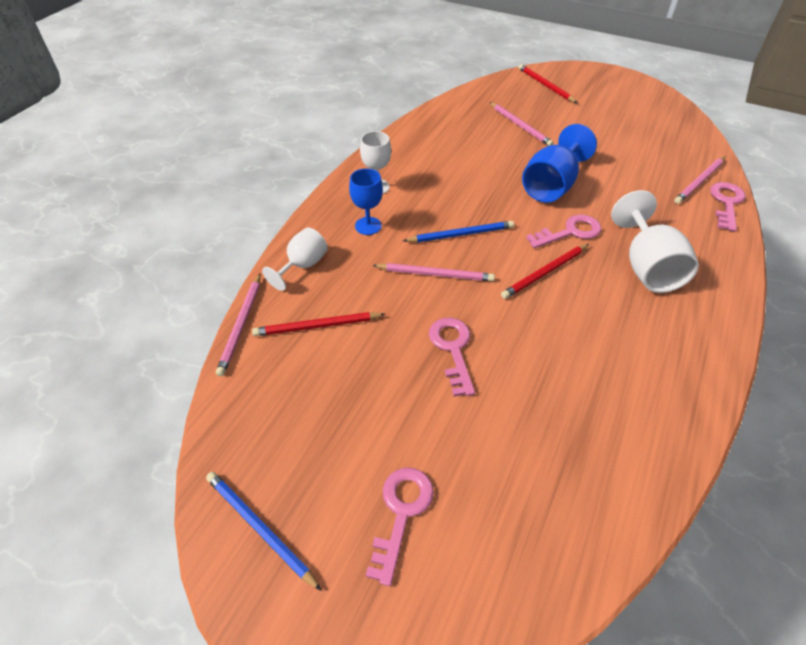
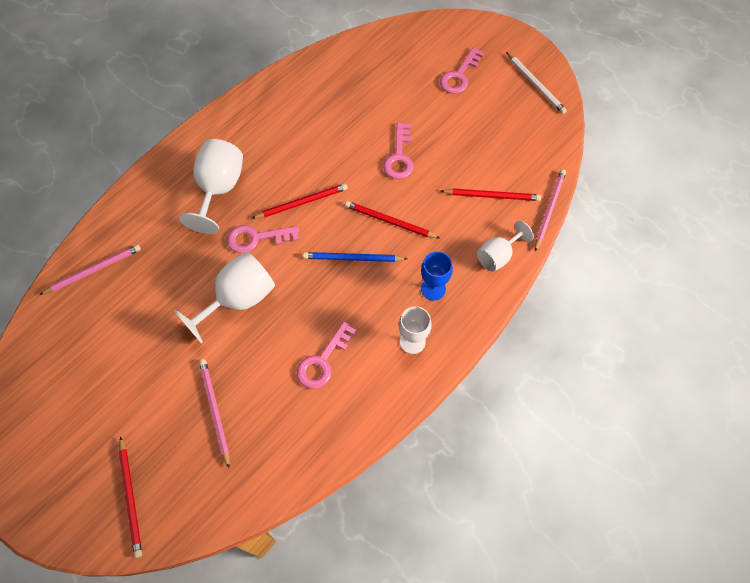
camera: 165 degrees left, 15 degrees up
blue pencil [206,472,322,591] -> white pencil [506,52,567,114]
pink pencil [372,263,495,281] -> red pencil [345,201,440,239]
blue goblet [522,124,597,203] -> white goblet [174,252,275,343]
pink key [710,182,745,232] -> pink key moved to [297,321,356,389]

